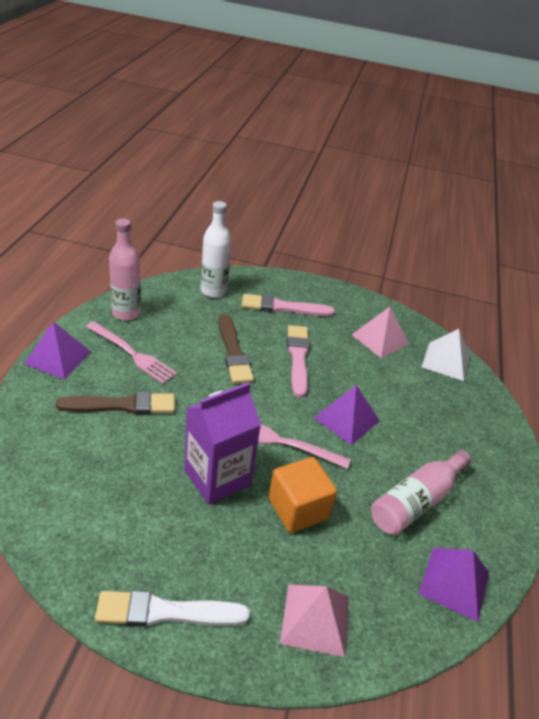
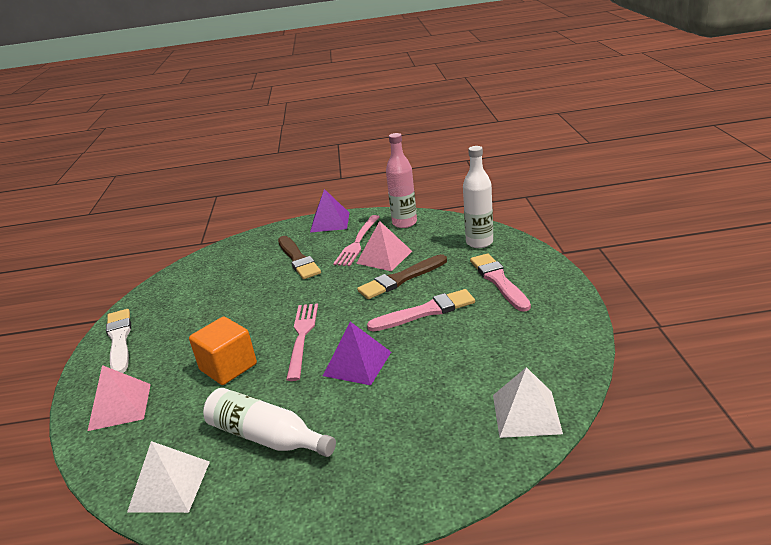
camera: 80 degrees right, 10 degrees down
purple carton [184,382,261,505] -> none
pink pyramid [352,307,409,358] -> pink pyramid moved to [356,221,412,271]
pink bottle [371,450,471,535] -> white bottle [203,388,336,457]
purple pyramid [419,548,489,622] -> white pyramid [127,441,210,513]

